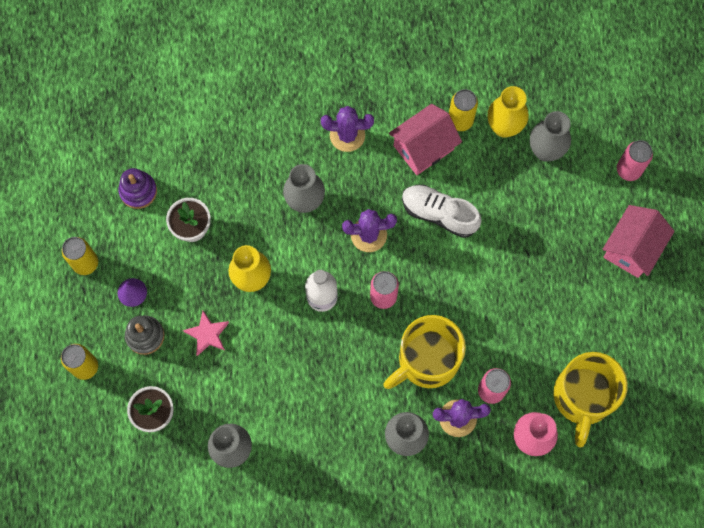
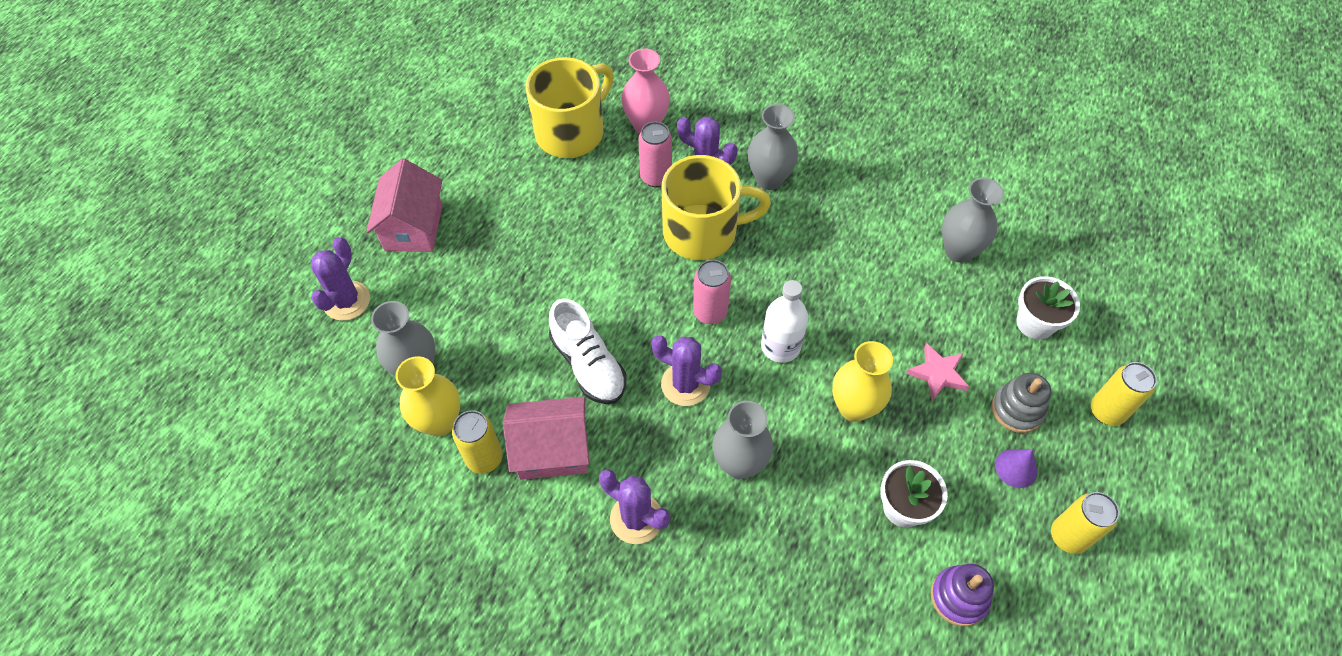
camera: 150 degrees left, 15 degrees down
pink house [603,205,674,278] -> pink house turned 60 degrees counterclockwise [366,159,442,252]
pink can [617,140,653,181] -> purple cactus [311,237,370,321]

